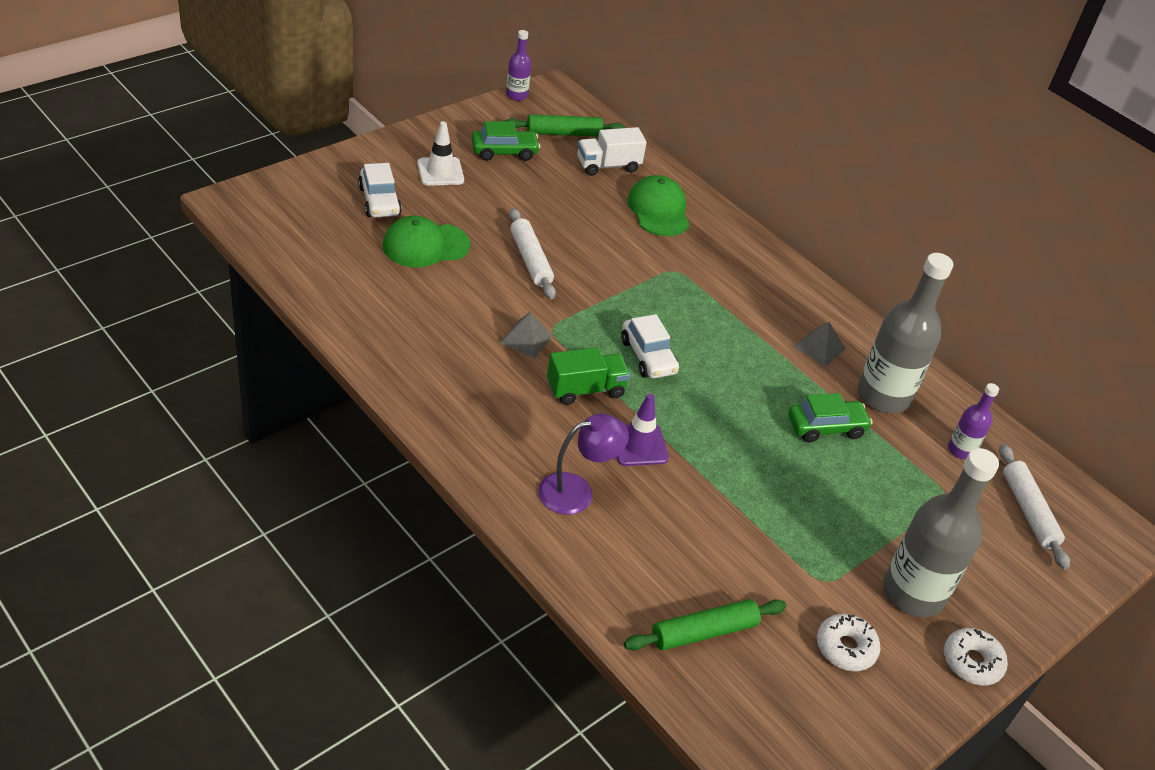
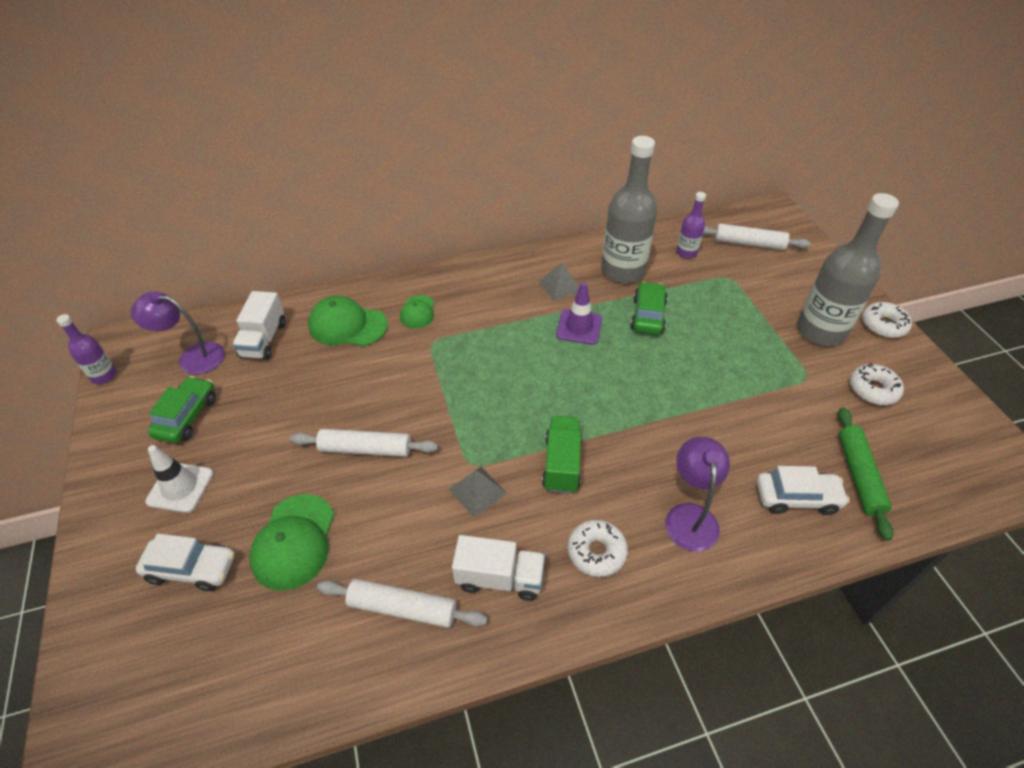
camera: 60 degrees left, 5 degrees up
green rolling pin [505,114,625,137] -> purple lamp [131,291,225,374]
purple traffic cone [617,394,669,466] -> purple traffic cone moved to [556,282,602,345]
white car [621,314,679,378] -> white car moved to [757,466,849,515]
none -> white rolling pin [317,579,488,628]
none -> green cap [400,295,434,329]
none -> white truck [452,535,545,601]
none -> white donut [568,520,628,577]

